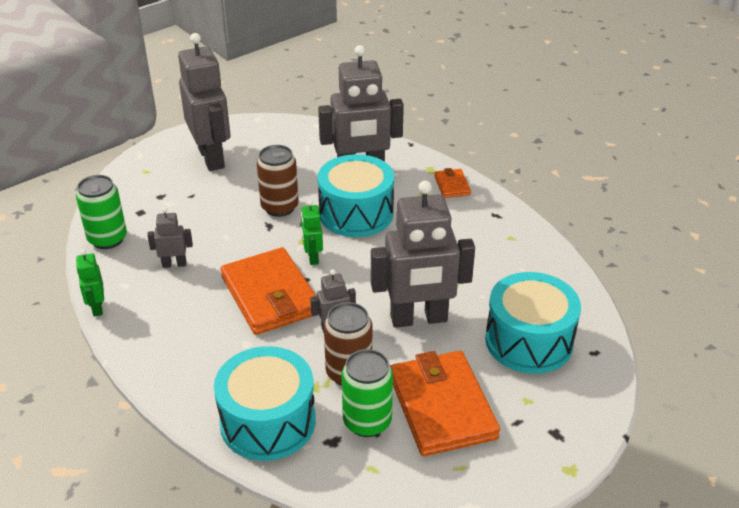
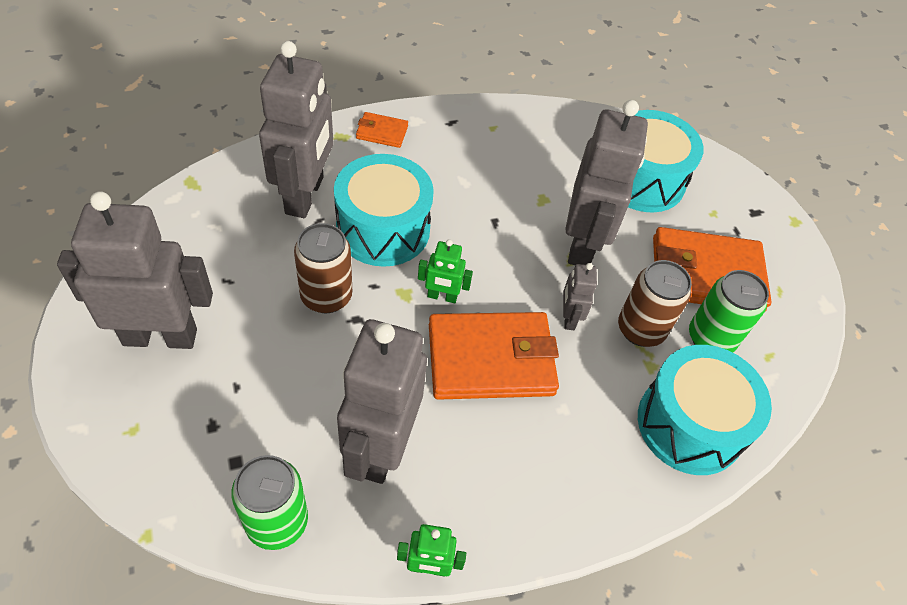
camera: 75 degrees left, 15 degrees up
grey robot [147,207,193,268] -> grey robot [337,319,427,484], size x2.20

